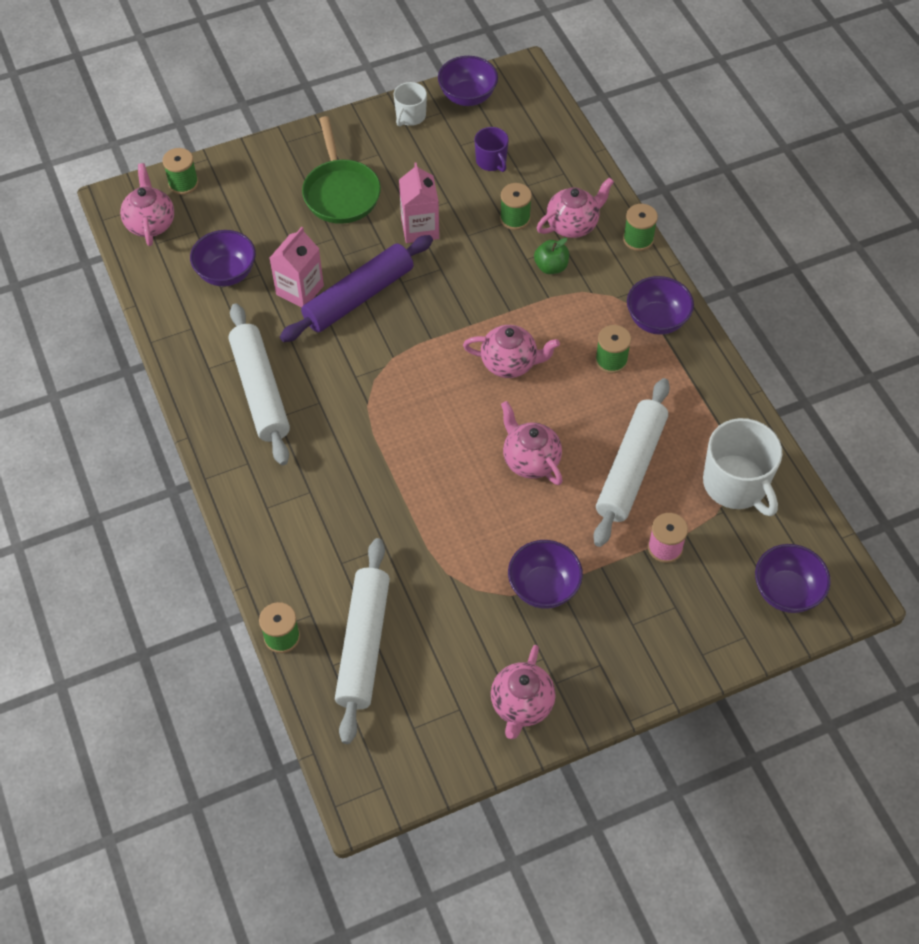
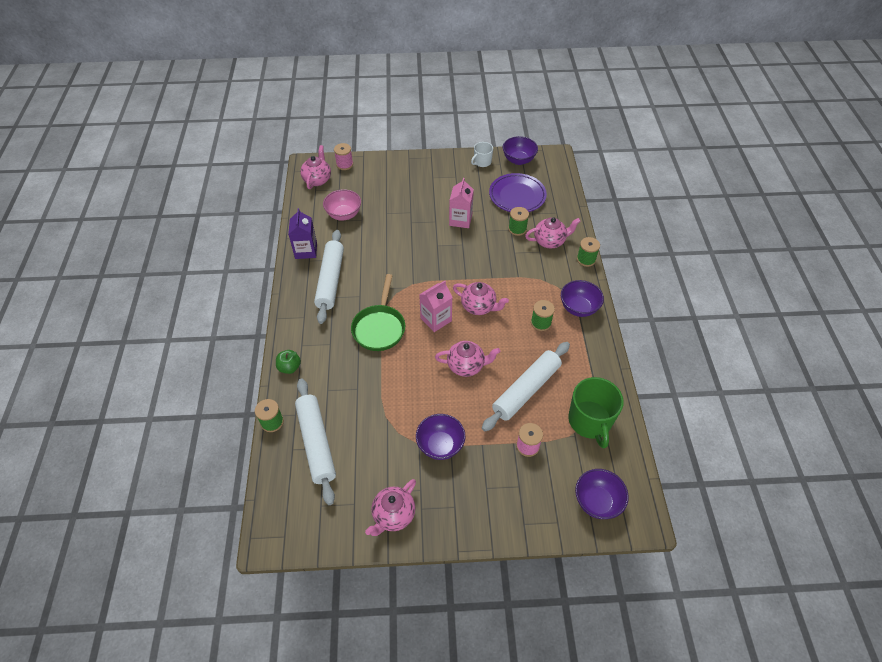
camera: 20 degrees right, 5 degrees down
green spool [162,148,198,195] -> pink spool [334,143,353,170]
purple bowl [190,230,256,286] -> pink bowl [323,189,361,221]
pink carton [270,227,324,308] -> pink carton moved to [419,281,453,332]
purple rolling pin [280,235,433,342] -> none
green pan [302,116,381,224] -> green pan moved to [351,274,405,351]
white rolling pin [335,538,390,744] -> white rolling pin turned 45 degrees counterclockwise [295,378,336,505]
purple mug [475,127,509,172] -> purple plate [489,173,547,212]
pink teapot [501,401,563,485] -> pink teapot turned 105 degrees clockwise [435,341,500,377]
green apple [534,238,569,274] -> green apple moved to [276,350,301,374]
white mug [703,418,782,516] -> green mug [568,377,624,449]
none -> purple carton [288,208,317,259]

